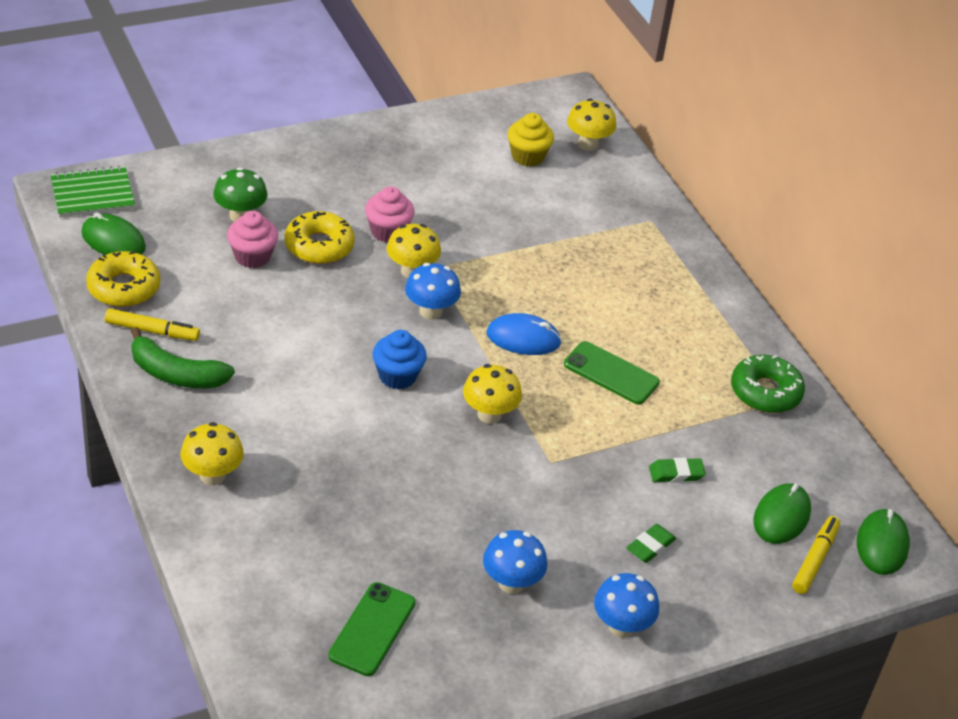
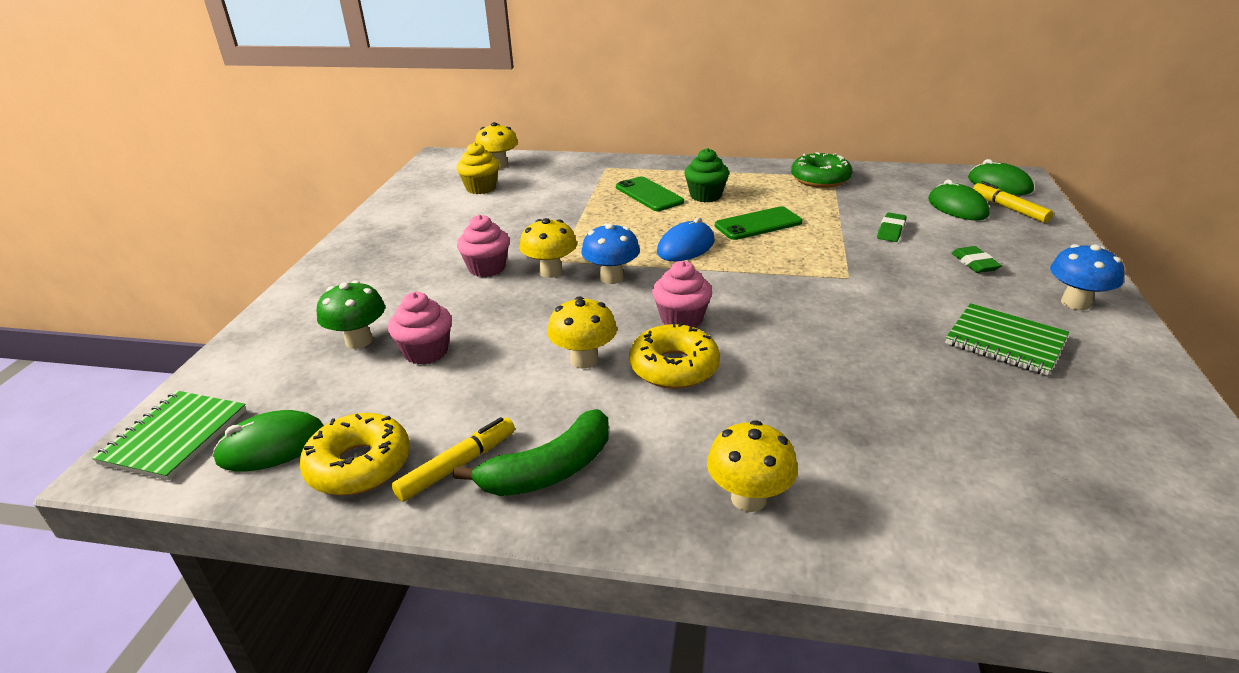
camera: 50 degrees left, 10 degrees down
yellow donut [284,211,355,264] -> yellow donut moved to [629,322,720,389]
green phone [328,582,416,676] -> green phone moved to [616,177,684,211]
blue cupcake [373,330,427,390] -> pink cupcake [652,261,712,328]
yellow mushroom [463,364,522,424] -> yellow mushroom moved to [547,296,617,368]
blue mushroom [483,530,548,594] -> green notebook [945,303,1069,376]
none -> green cupcake [684,148,729,202]

